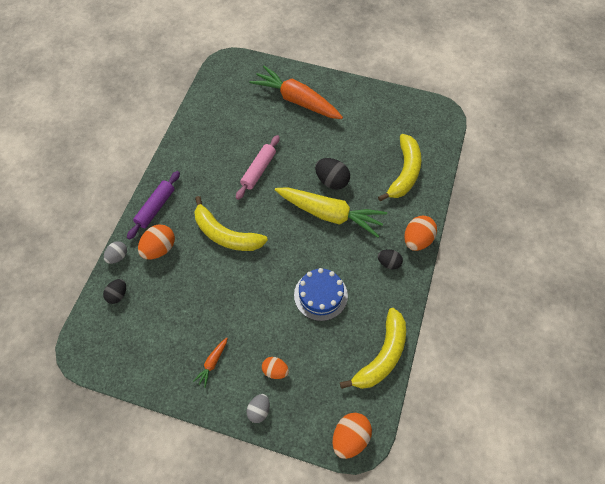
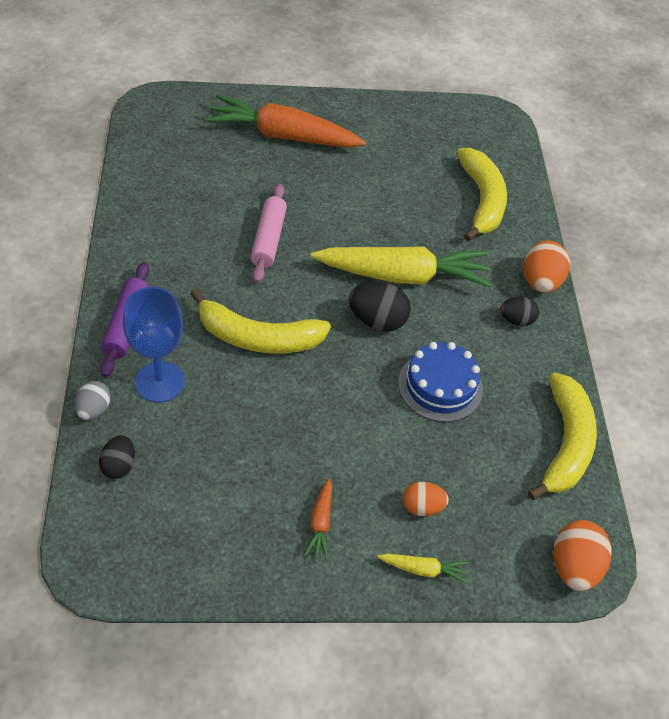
camera: 25 degrees left, 10 degrees down
orange egg [138,224,175,259] -> blue goblet [123,287,185,403]
grey egg [247,394,270,423] -> yellow carrot [377,554,469,584]
black egg [315,158,350,190] -> black egg moved to [348,282,411,332]

